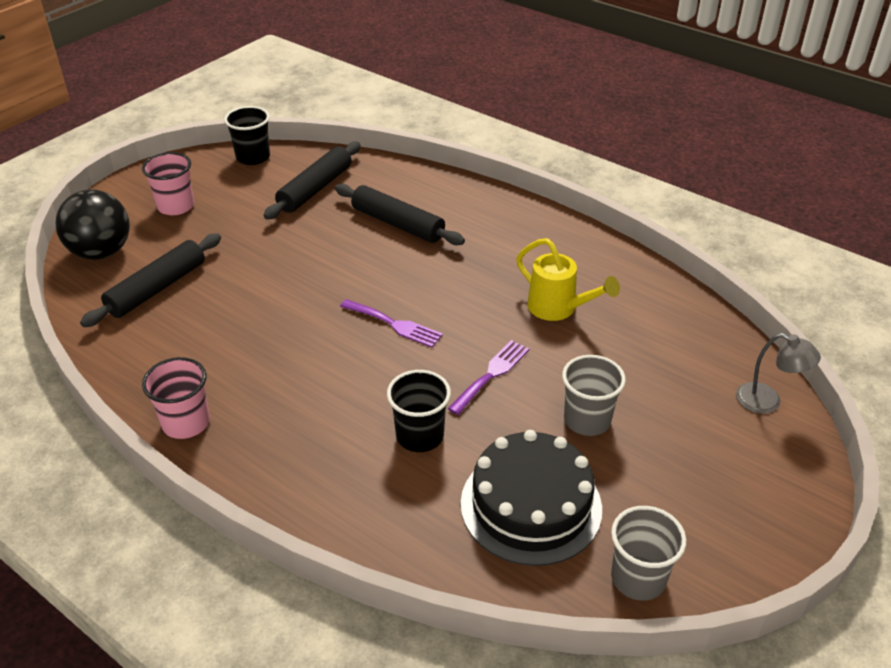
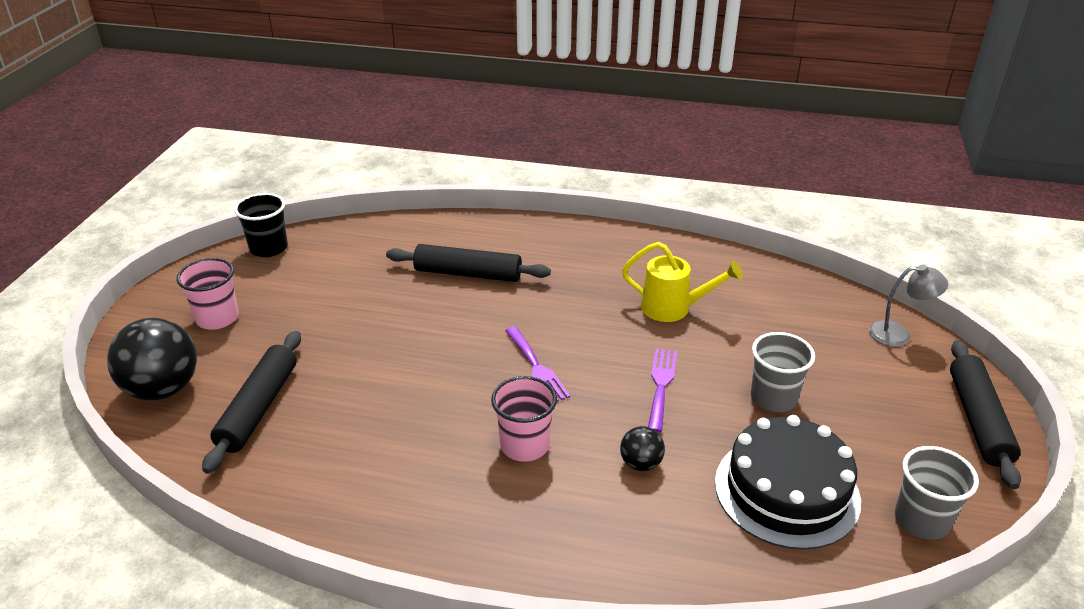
camera: 25 degrees left, 5 degrees down
pink cup [142,357,210,439] -> pink cup moved to [491,376,557,462]
black rolling pin [263,142,360,220] -> black rolling pin moved to [950,340,1021,489]
purple fork [340,299,443,348] -> purple fork turned 60 degrees clockwise [505,327,570,401]
black cup [387,370,451,452] -> black ball [620,426,665,471]

